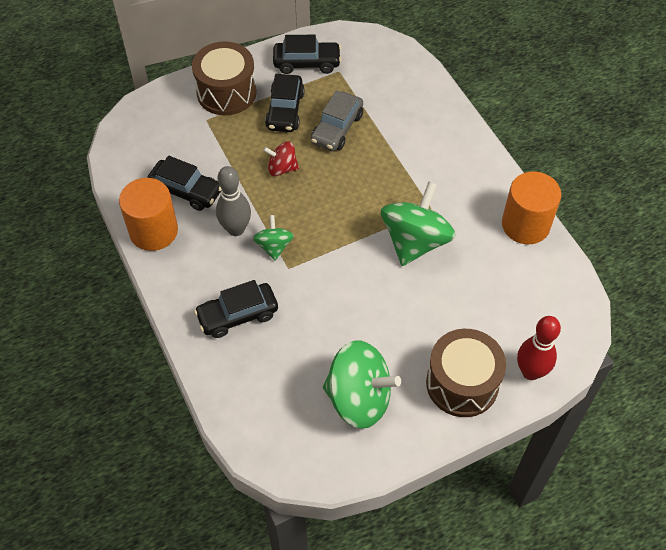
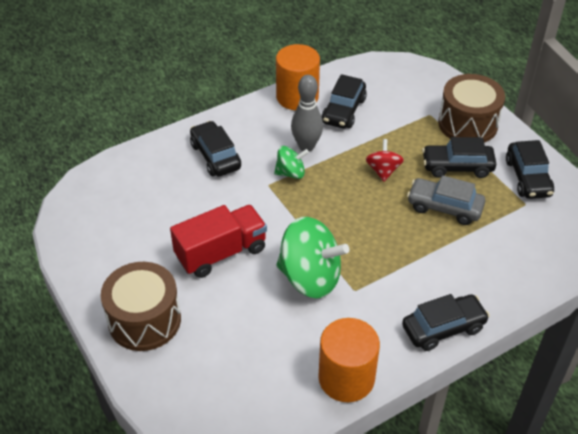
camera: 85 degrees right, 10 degrees down
green spinning top [323,340,401,429] -> none
red bowling pin [517,316,561,380] -> none
none -> red truck [170,205,267,278]
none -> black car [402,294,490,351]

